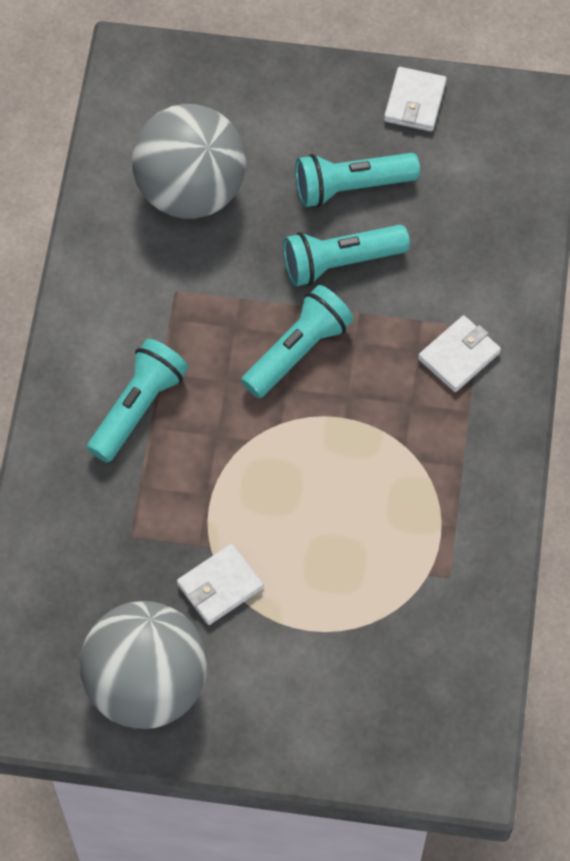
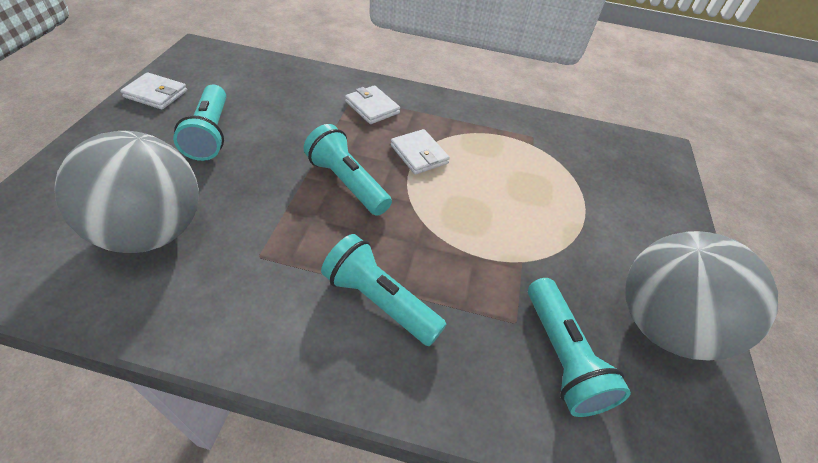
camera: 90 degrees left, 15 degrees down
white wallet [177,544,264,625] -> white wallet moved to [391,129,450,175]
turquoise flashlight [283,225,410,286] -> turquoise flashlight moved to [528,278,631,417]

